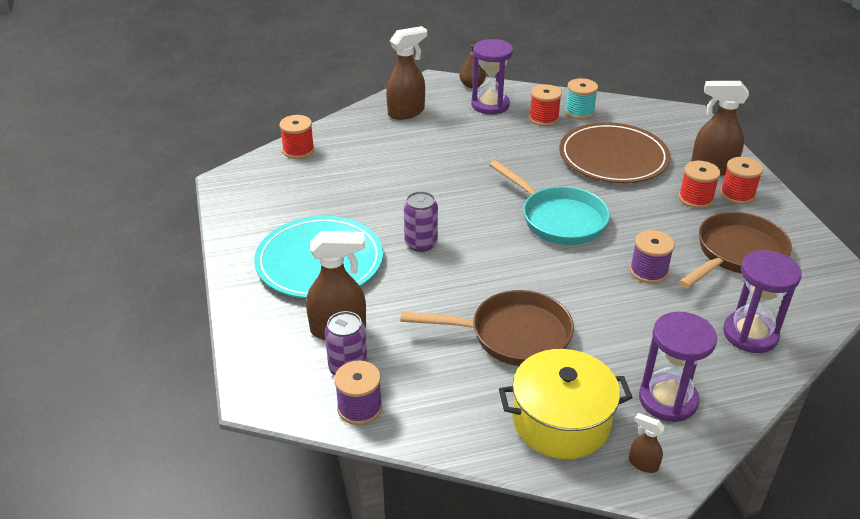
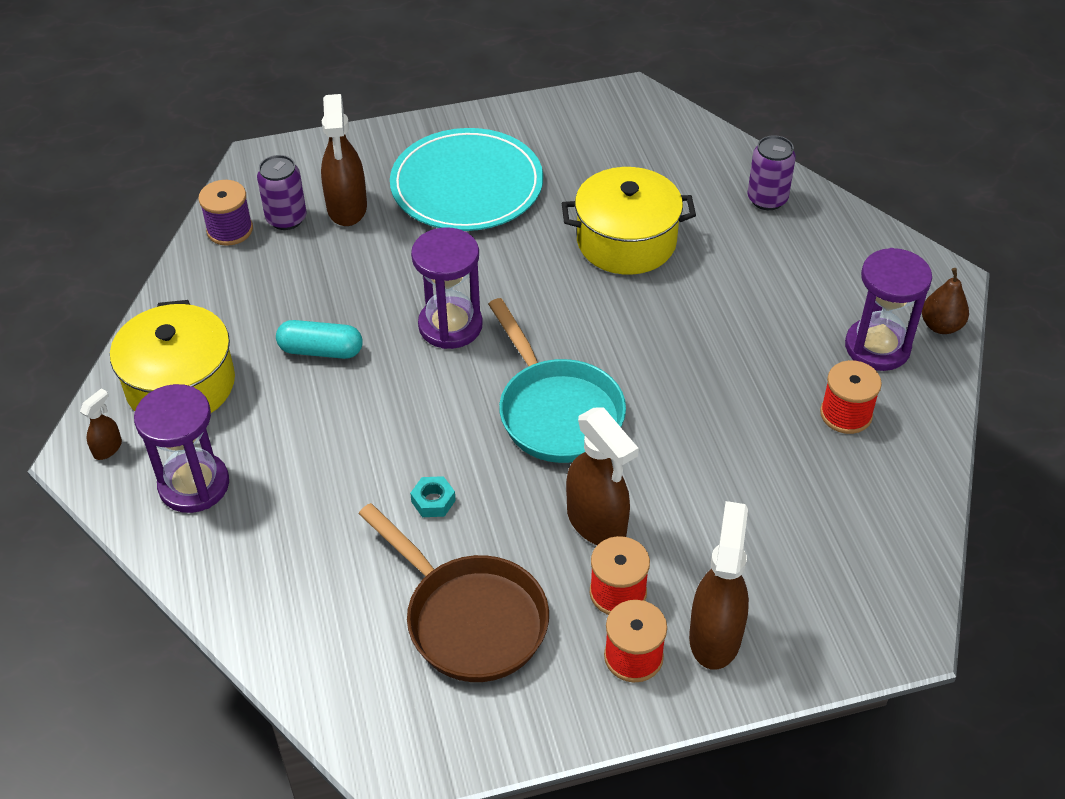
camera: 90 degrees right, 10 degrees up
red spool [279,115,315,159] -> none
brown spray bottle [386,26,427,120] -> brown spray bottle moved to [566,407,639,545]
brown pan [400,290,574,366] -> turquoise capsule [276,320,363,359]
purple can [404,191,438,252] -> purple can moved to [748,135,796,210]
turquoise pan [489,160,610,245] -> turquoise pan turned 75 degrees counterclockwise [488,298,626,463]
brown plate [559,122,671,183] -> none
turquoise spool [565,78,598,120] -> none
purple spool [630,230,675,284] -> turquoise nut [410,476,456,517]
purple hourglass [723,250,802,353] -> purple hourglass moved to [411,227,483,349]
none -> yellow pot [562,167,696,275]

